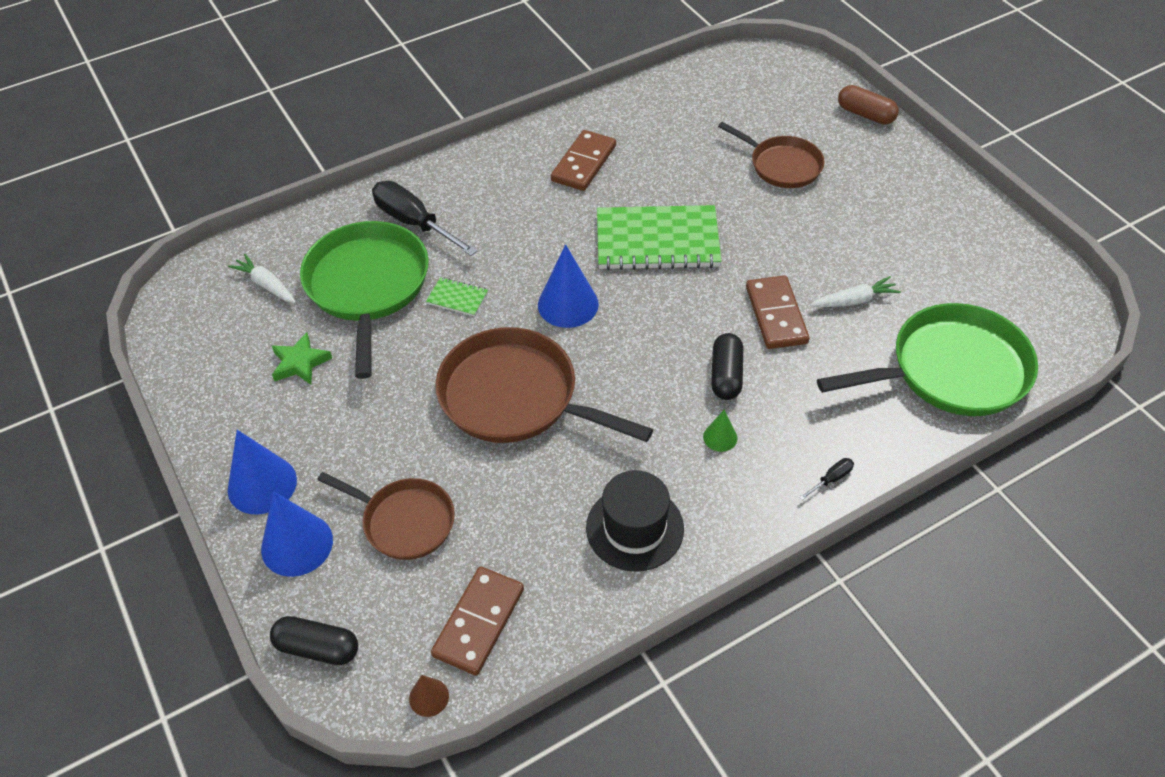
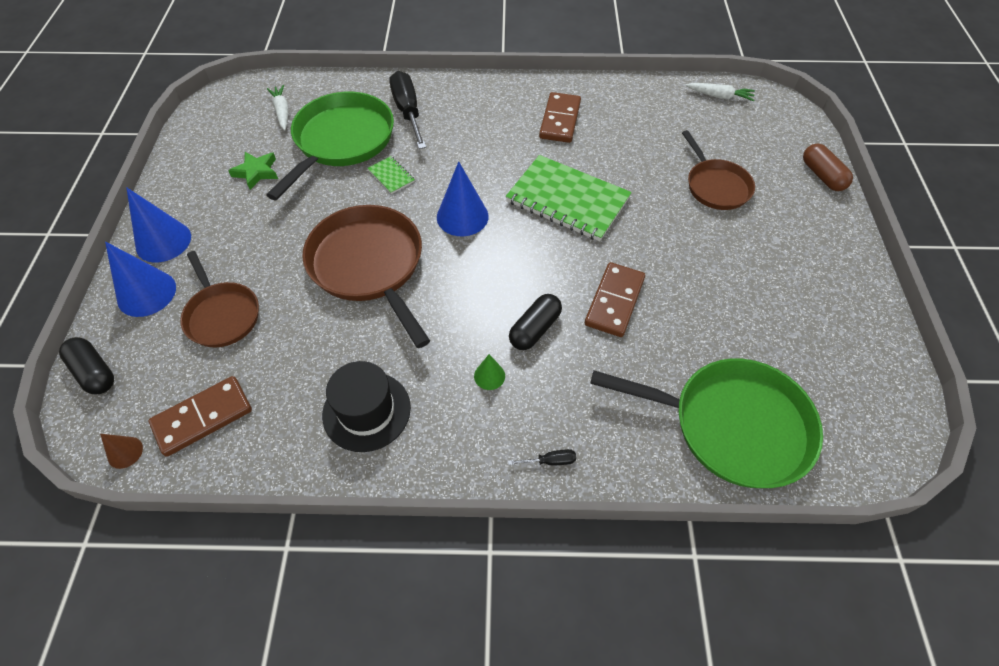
camera: 30 degrees right, 5 degrees up
brown domino [551,130,616,191] -> brown domino turned 45 degrees counterclockwise [539,92,581,143]
white carrot [810,276,901,307] -> white carrot moved to [685,83,755,101]

